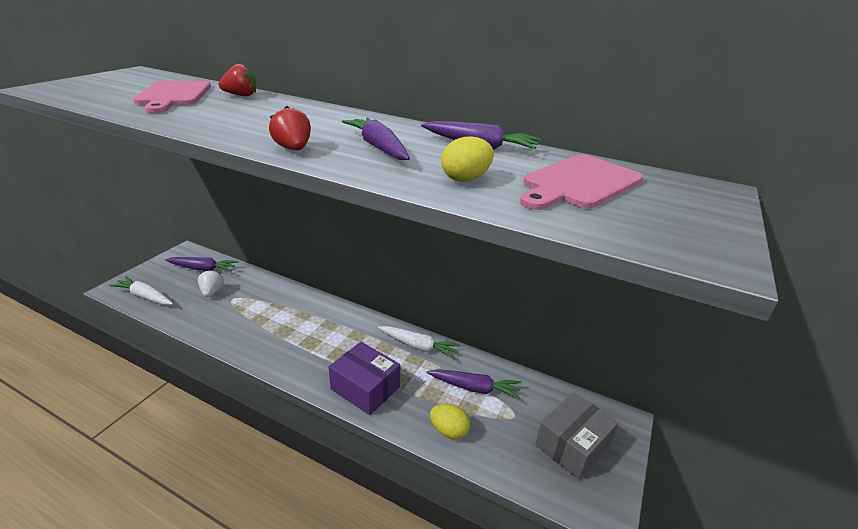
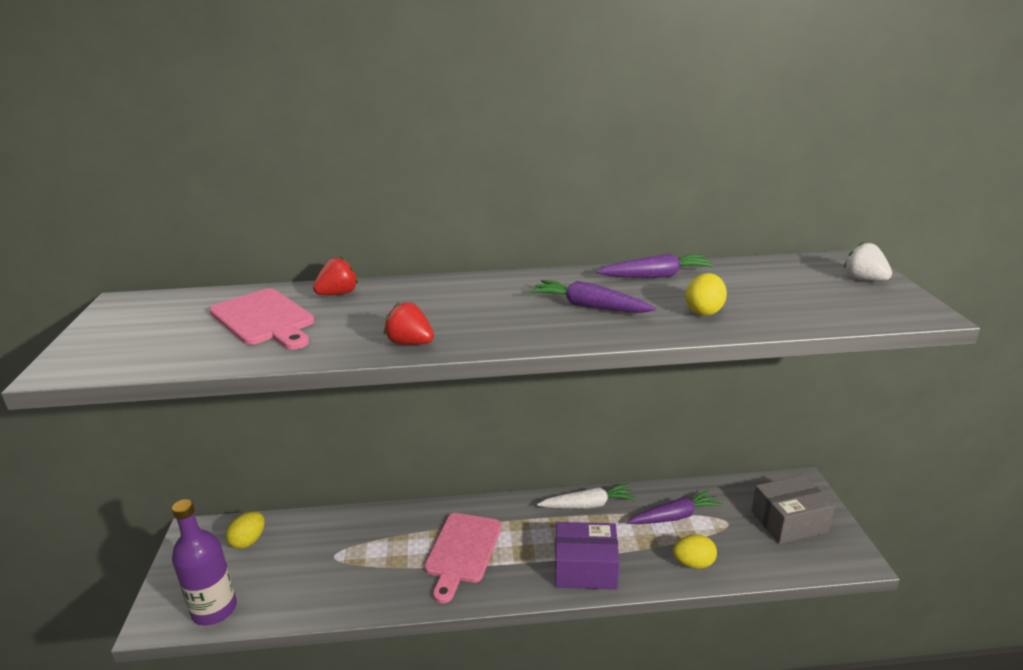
camera: 30 degrees left, 5 degrees down
white carrot [109,276,173,305] -> purple bottle [172,499,237,626]
purple carrot [165,257,238,271] -> yellow egg [226,512,265,549]
white strawberry [198,270,224,297] -> white strawberry moved to [844,242,892,281]
red strawberry [269,106,311,150] -> red strawberry moved to [384,302,434,345]
pink cutting board [520,155,643,210] -> pink cutting board moved to [424,513,502,603]
grey box [535,392,619,480] -> grey box turned 60 degrees clockwise [751,475,835,544]

